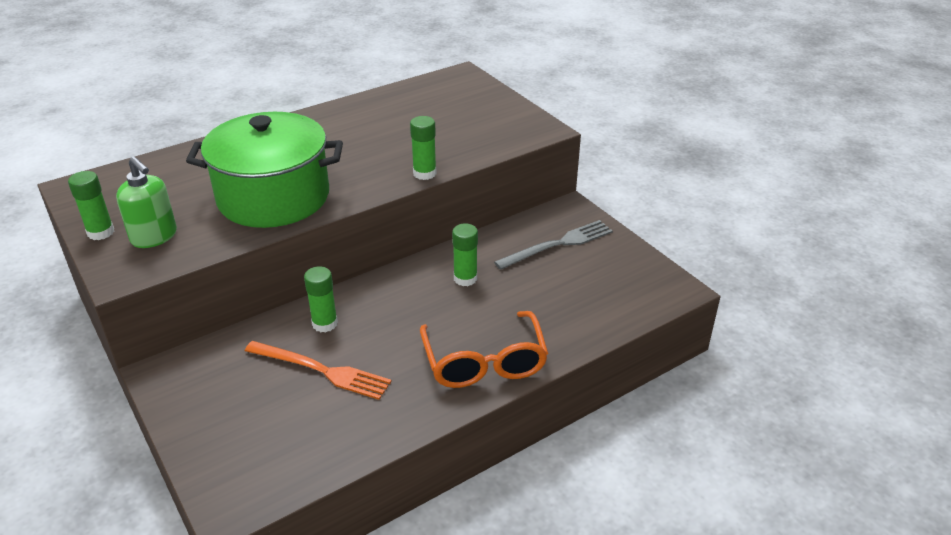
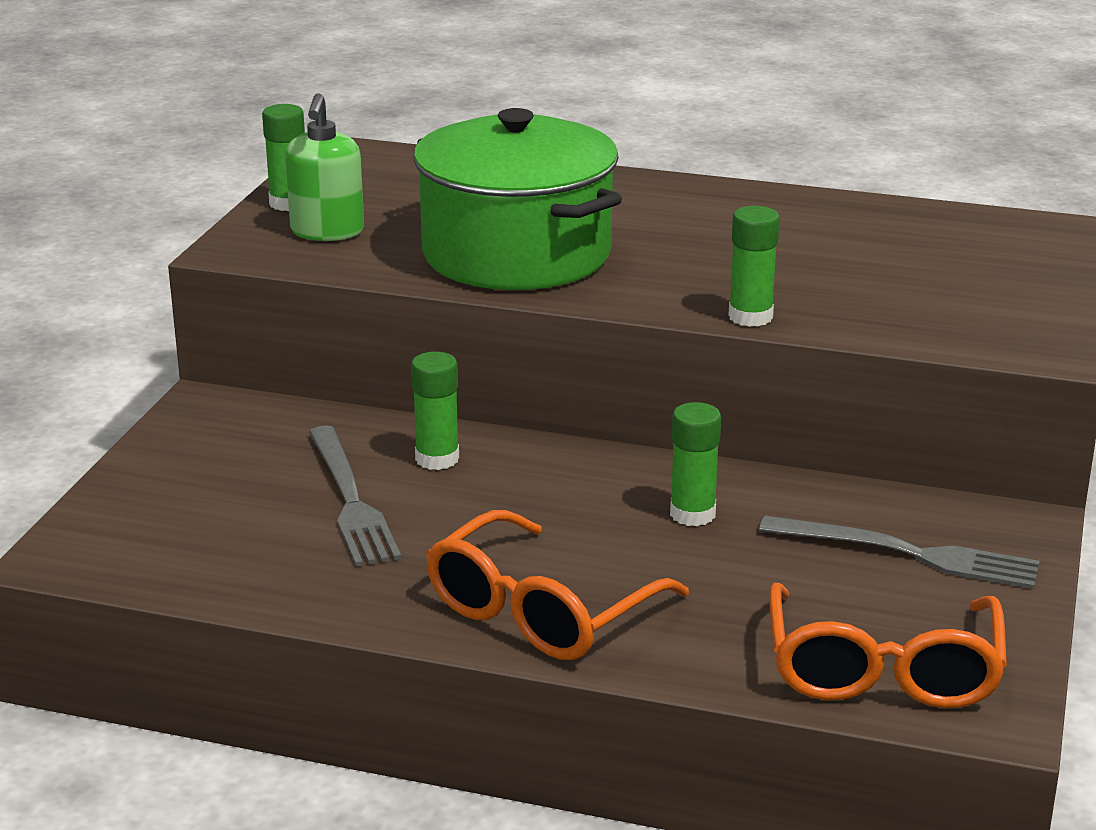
camera: 50 degrees right, 10 degrees down
orange fork [245,341,392,400] -> grey fork [309,426,401,566]
none -> orange glasses [769,583,1007,708]

